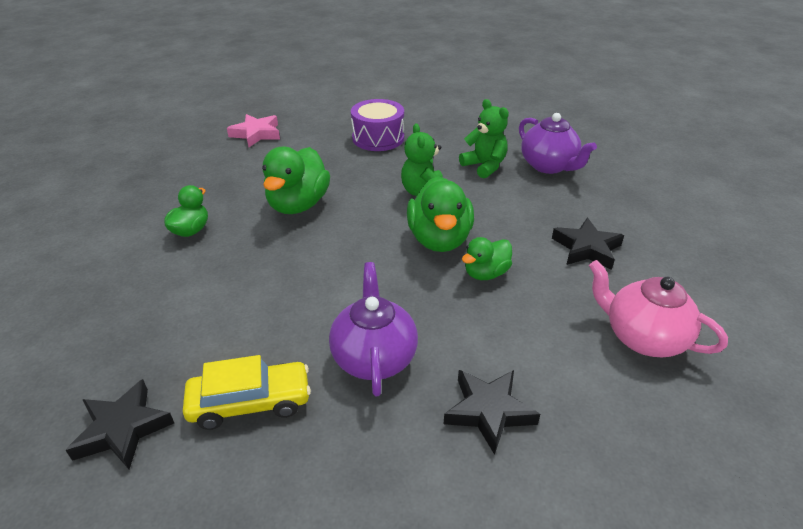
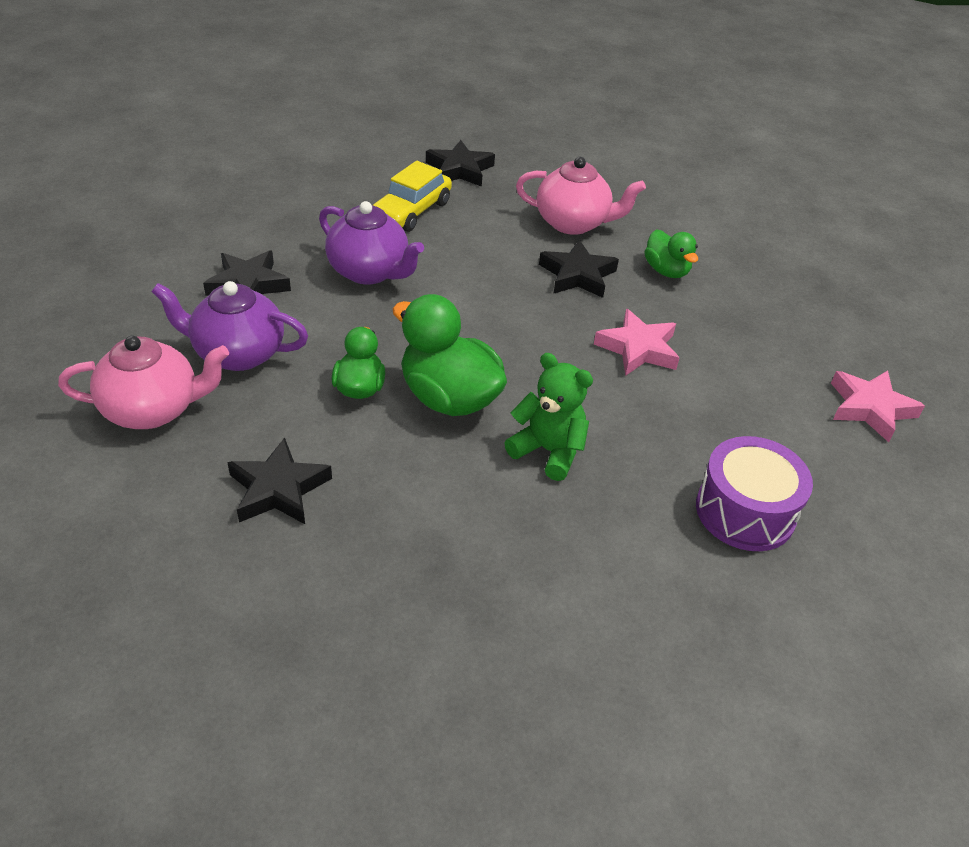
camera: 130 degrees right, 5 degrees up
green duck [262,147,330,214] -> pink star [594,309,680,376]
green teddy bear [459,99,509,178] -> none
purple teapot [519,113,597,174] -> purple teapot moved to [151,281,308,371]
none -> pink teapot [516,157,646,235]
none -> black star [539,240,619,298]

